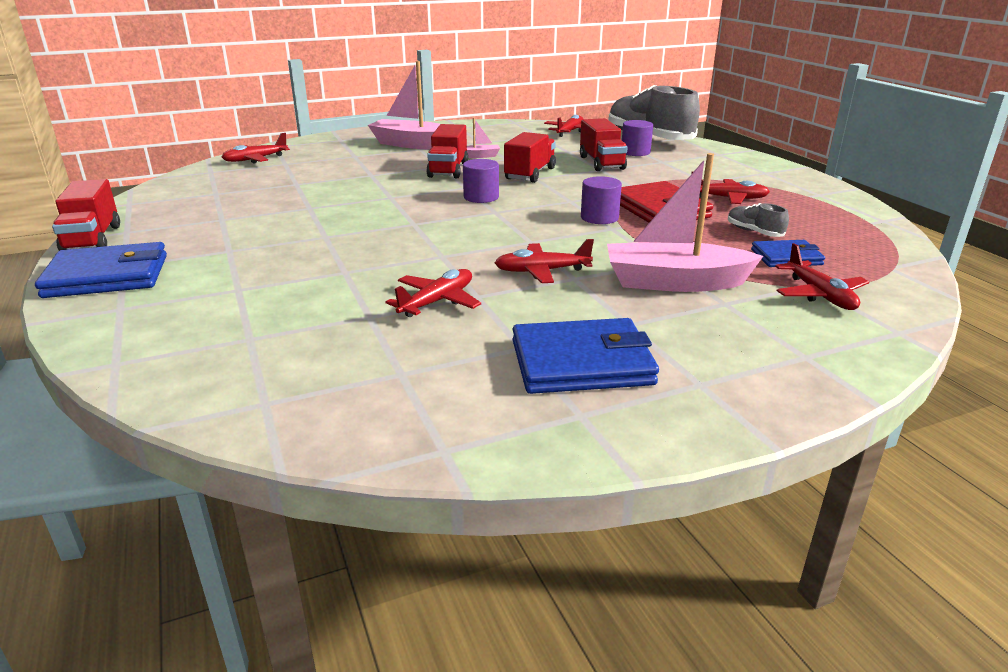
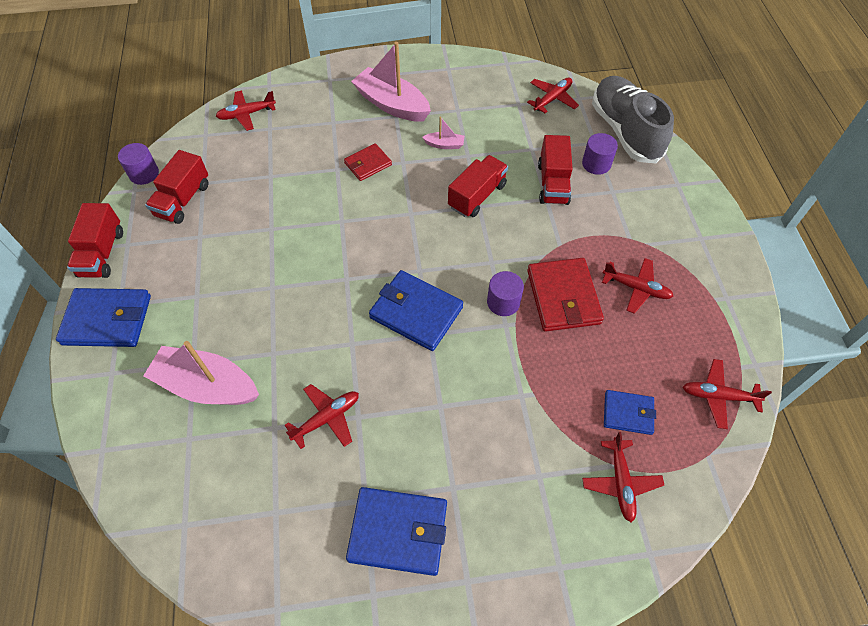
camera: 15 degrees right, 30 degrees up
red truck [426,124,468,179] -> red truck moved to [145,150,208,224]
purple cylinder [463,159,499,203] -> purple cylinder moved to [118,143,159,185]
red plane [495,239,594,283] -> red plane moved to [683,359,772,429]
pink boat [607,153,763,292] -> pink boat moved to [143,341,259,405]
grey shoe [728,203,789,237] -> none
none -> red wallet [344,143,392,181]
none -> blue wallet [369,270,463,351]

